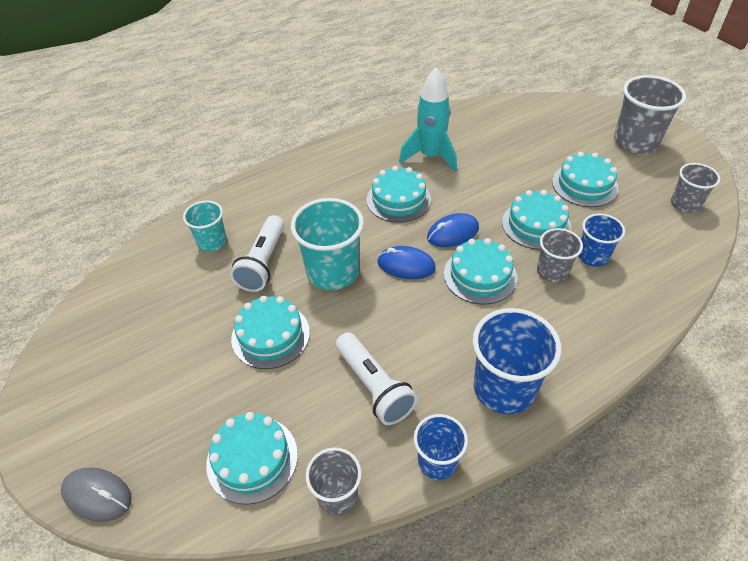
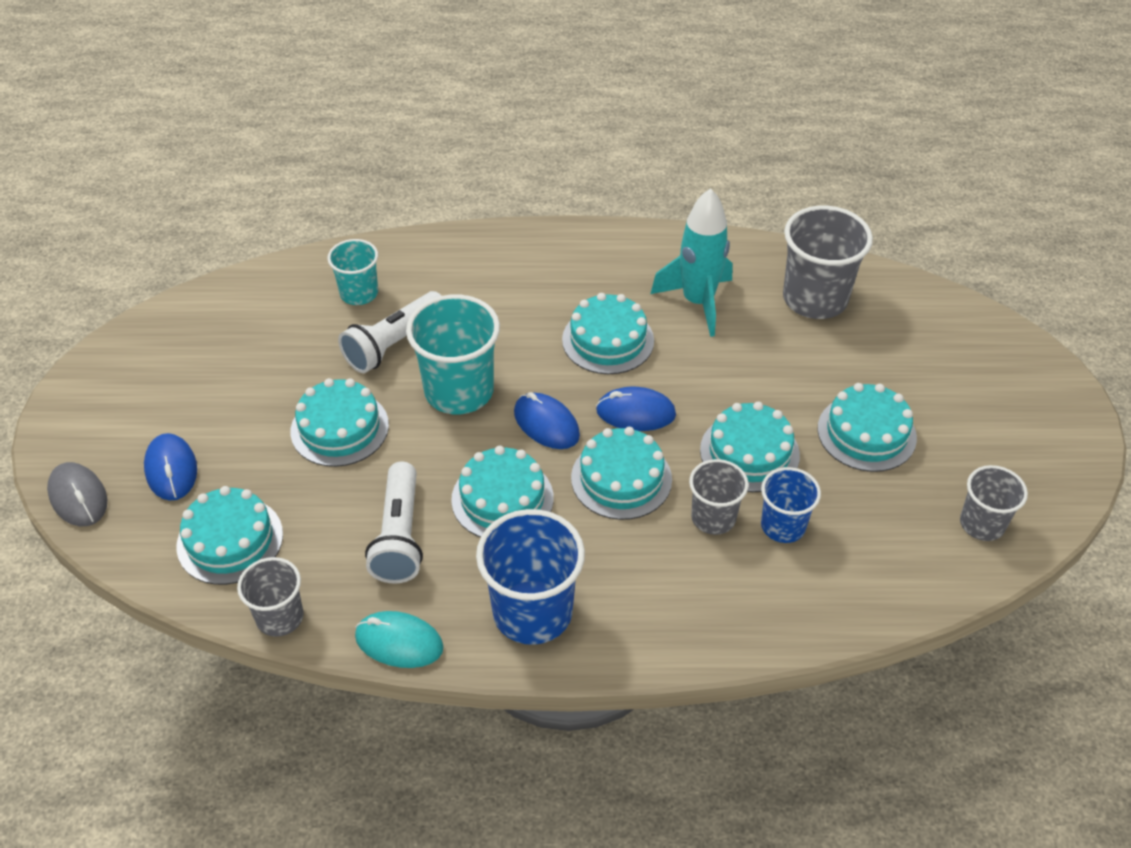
camera: 30 degrees right, 0 degrees up
blue cup [414,414,468,480] -> turquoise mouse [355,611,444,668]
grey cup [614,75,686,154] -> grey cup moved to [783,206,873,319]
none -> blue mouse [144,433,197,501]
none -> turquoise cake [451,446,554,537]

